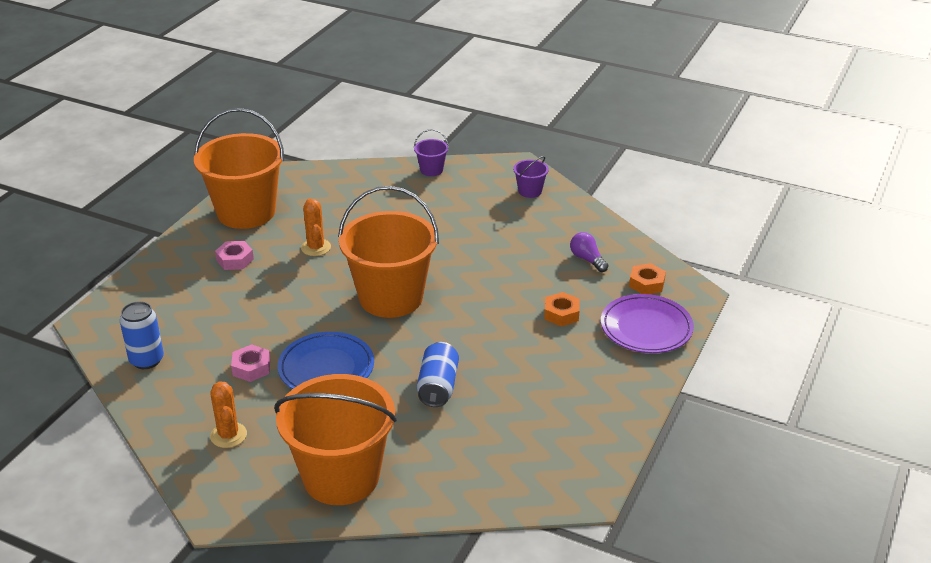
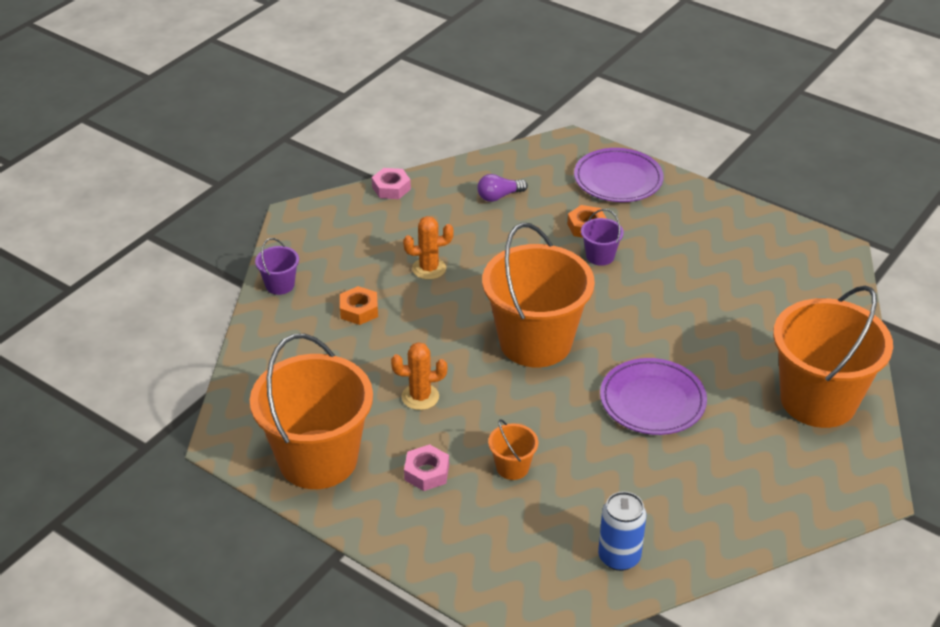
camera: 80 degrees left, 5 degrees up
orange cactus [210,381,247,448] -> orange cactus moved to [403,216,454,280]
pink nut [231,344,270,382] -> pink nut moved to [372,168,411,199]
blue plate [278,332,374,389] -> purple plate [600,358,707,435]
blue can [417,342,459,407] -> none
purple bucket [513,156,549,198] -> purple bucket moved to [581,209,624,266]
orange nut [629,263,666,294] -> orange nut moved to [340,286,378,325]
none -> orange bucket [488,419,538,480]

